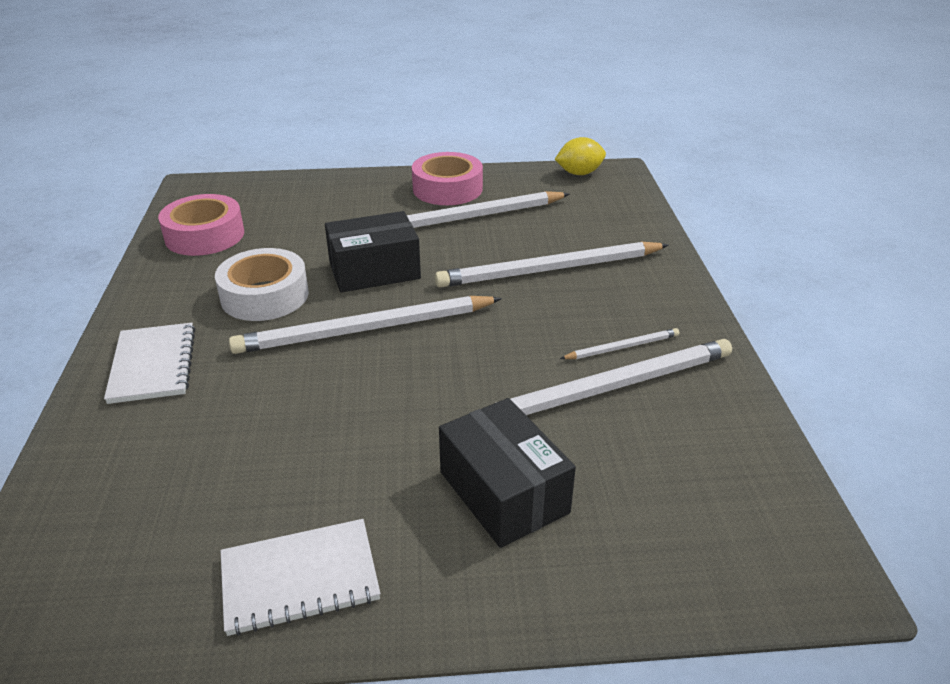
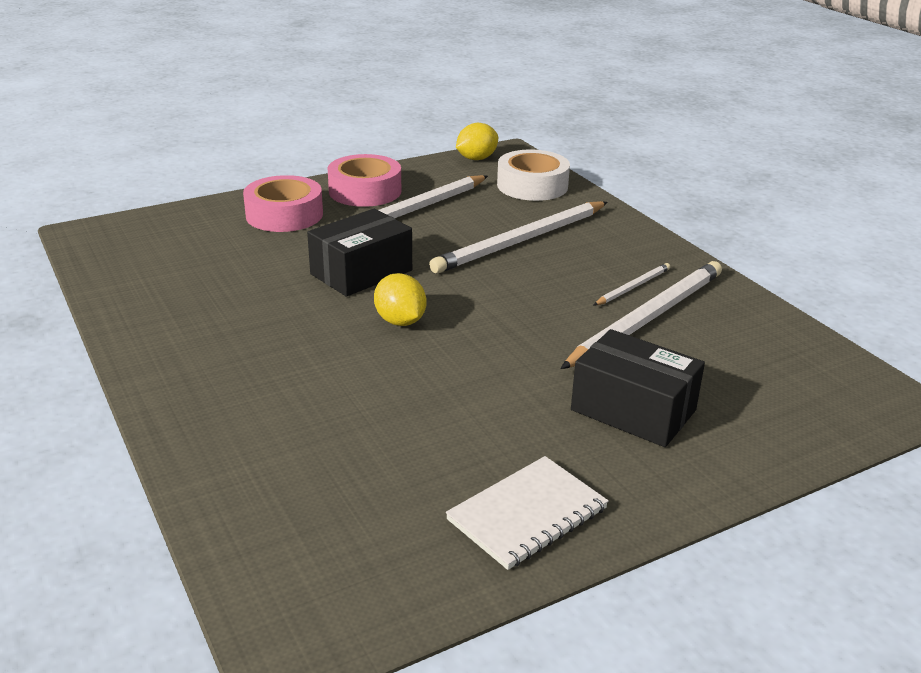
camera: 25 degrees left, 5 degrees down
white notebook [104,323,195,404] -> none
pink tape [158,194,244,256] -> pink tape moved to [243,175,323,232]
white tape [215,248,309,321] -> white tape moved to [497,150,570,201]
white pencil [229,296,502,354] -> yellow lemon [374,273,426,326]

